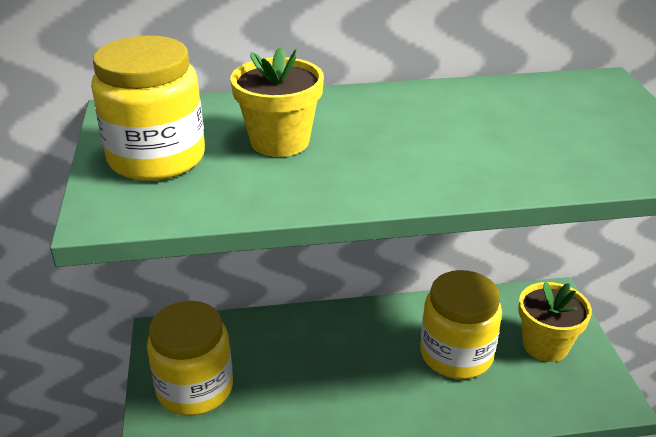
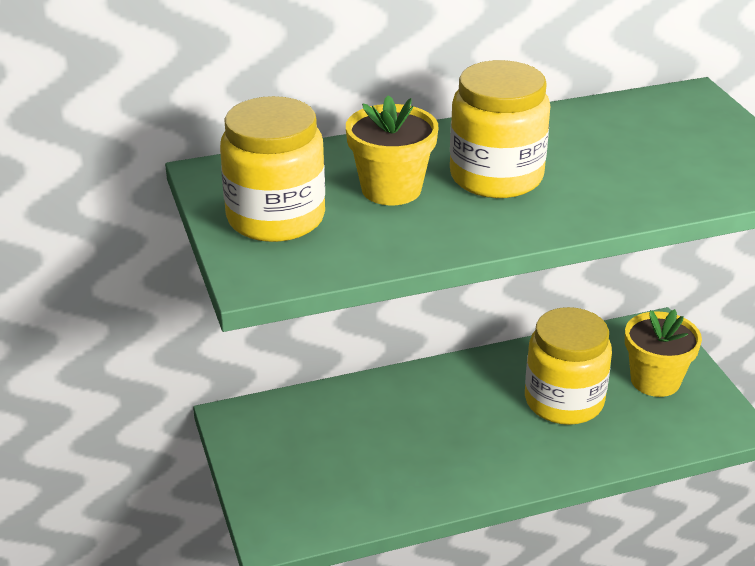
camera: 10 degrees left, 0 degrees up
yellow jar [147,301,233,416] -> yellow jar moved to [450,60,550,198]

